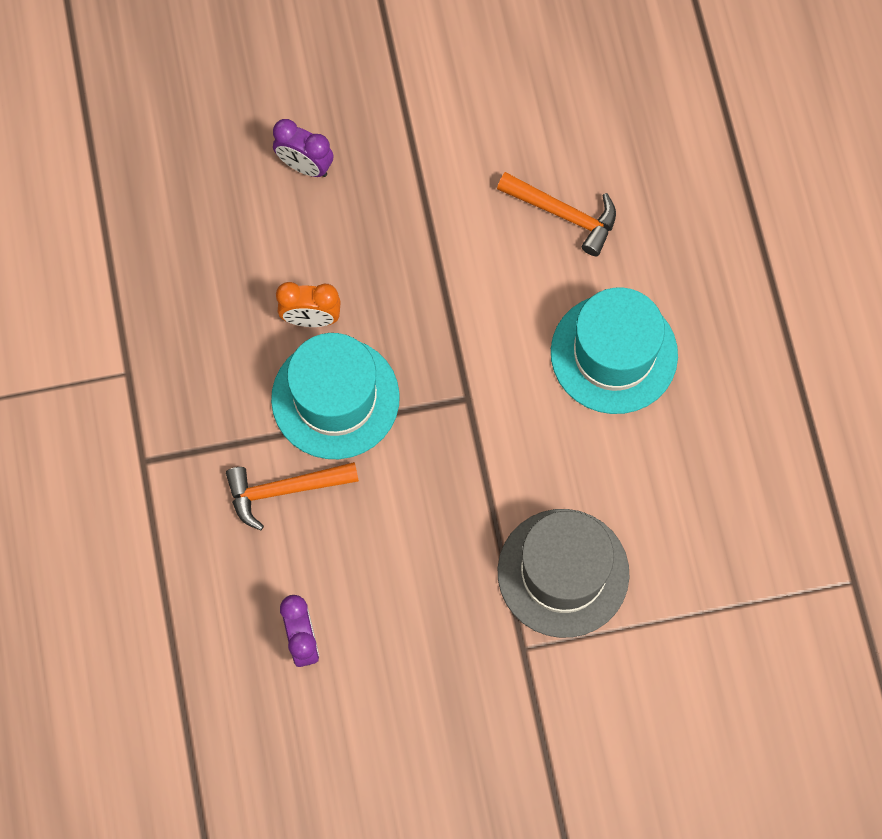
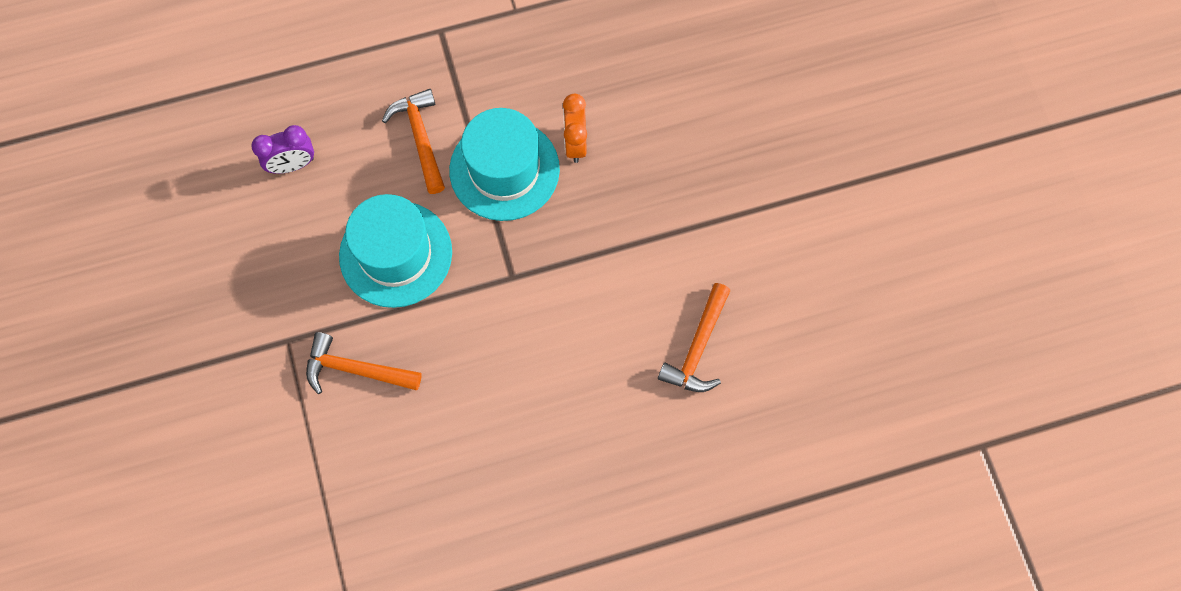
camera: 85 degrees right, 0 degrees up
purple clock [273,119,334,177] -> none
grey hat [498,509,629,638] -> orange hammer [306,332,422,394]
turquoise hat [551,287,678,414] -> turquoise hat moved to [339,194,452,308]

